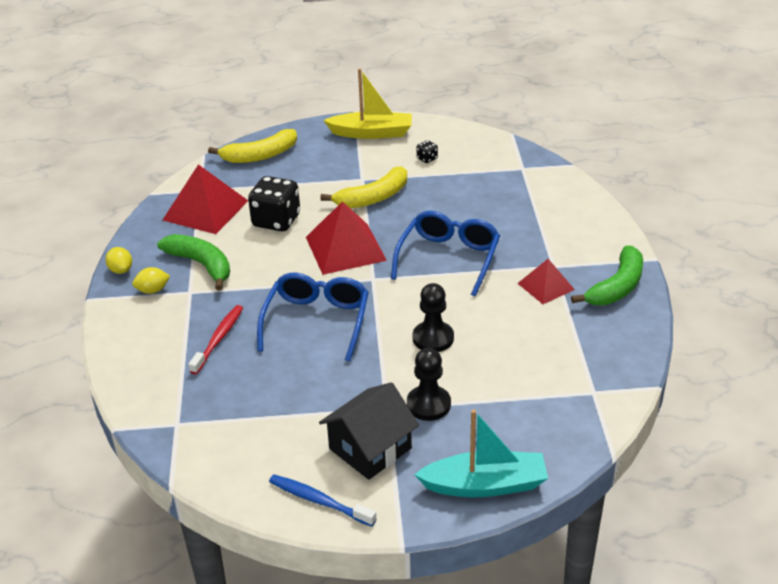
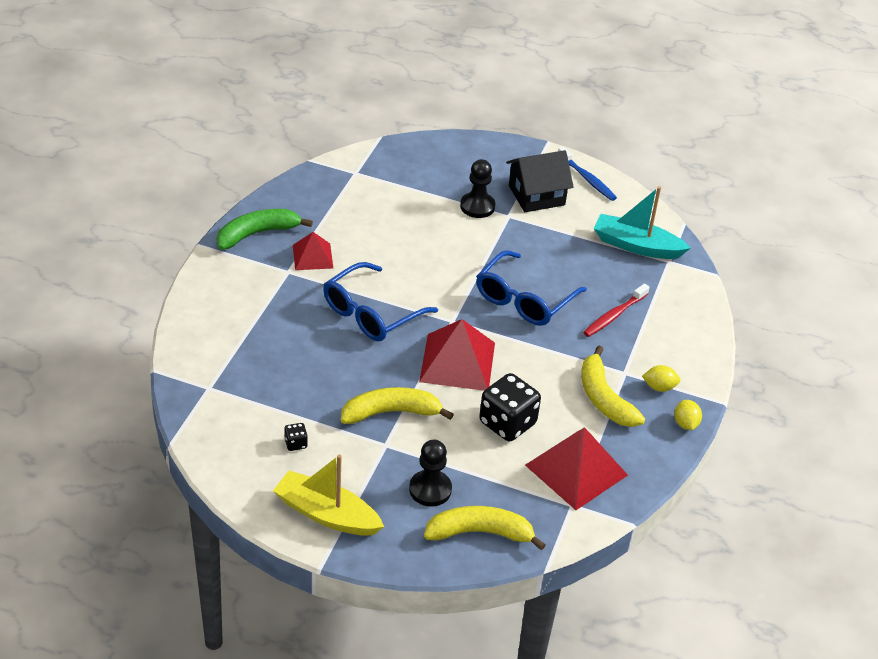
camera: 160 degrees left, 5 degrees up
green banana [157,234,230,291] -> yellow banana [581,346,645,427]
black pawn [413,283,454,352] -> black pawn moved to [409,440,452,506]
turquoise boat [414,410,548,497] -> turquoise boat moved to [593,186,691,259]

